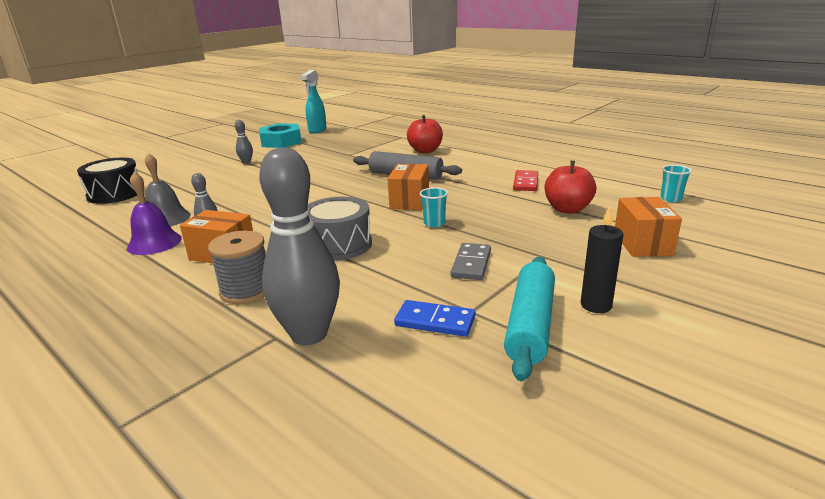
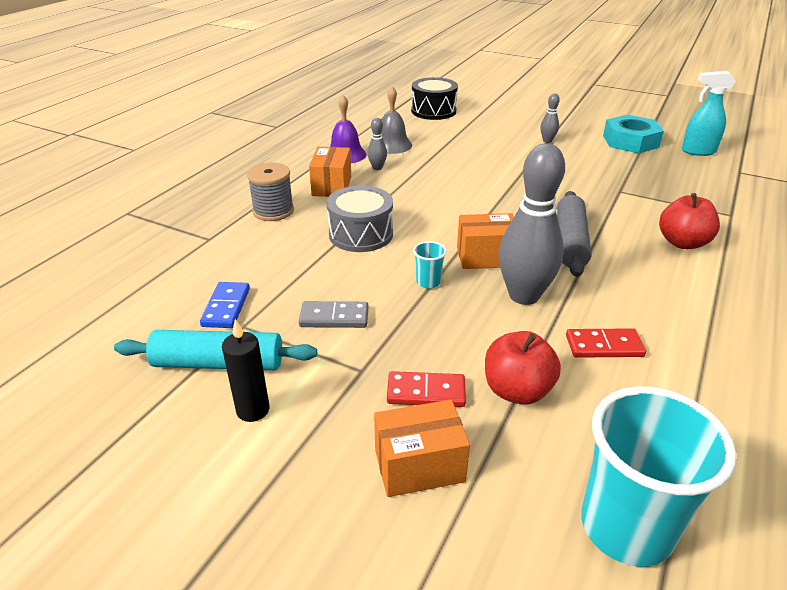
camera: 75 degrees right, 10 degrees up
grey bowling pin [259,147,340,345] -> grey bowling pin moved to [498,144,565,305]
turquoise cup [660,165,692,202] -> turquoise cup [581,386,736,567], size x2.38
none -> red domino [387,371,466,407]

